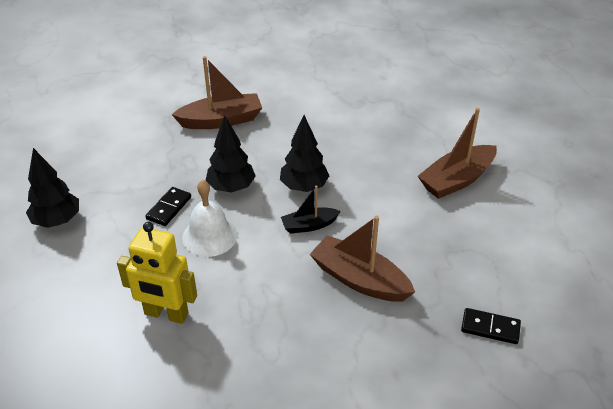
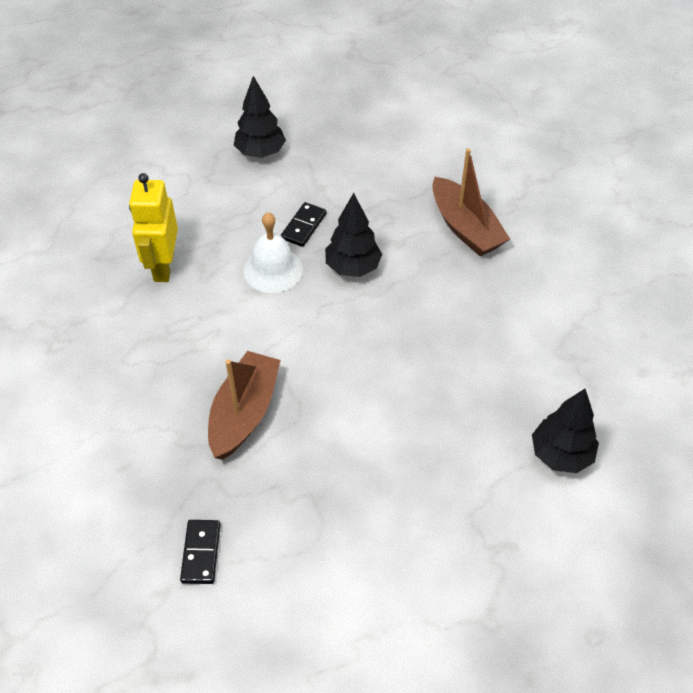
camera: 75 degrees right, 10 degrees up
black domino [145,187,191,226] -> black domino turned 75 degrees counterclockwise [281,202,326,247]
black tree [280,115,329,192] -> black tree moved to [532,389,599,473]
black boat [281,186,341,234] -> none
brown boat [418,108,497,199] -> none

